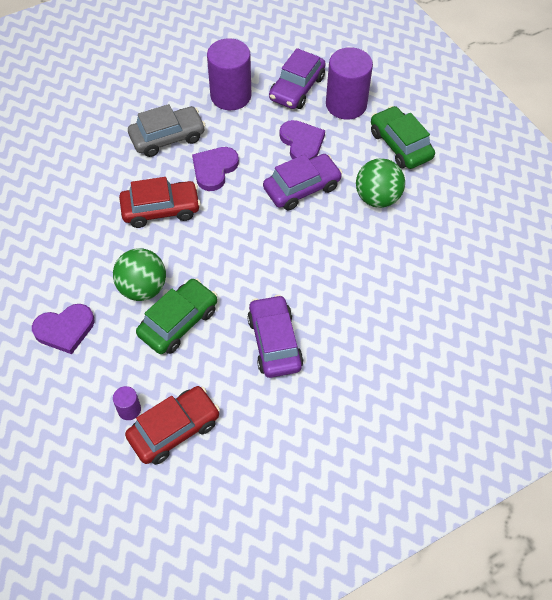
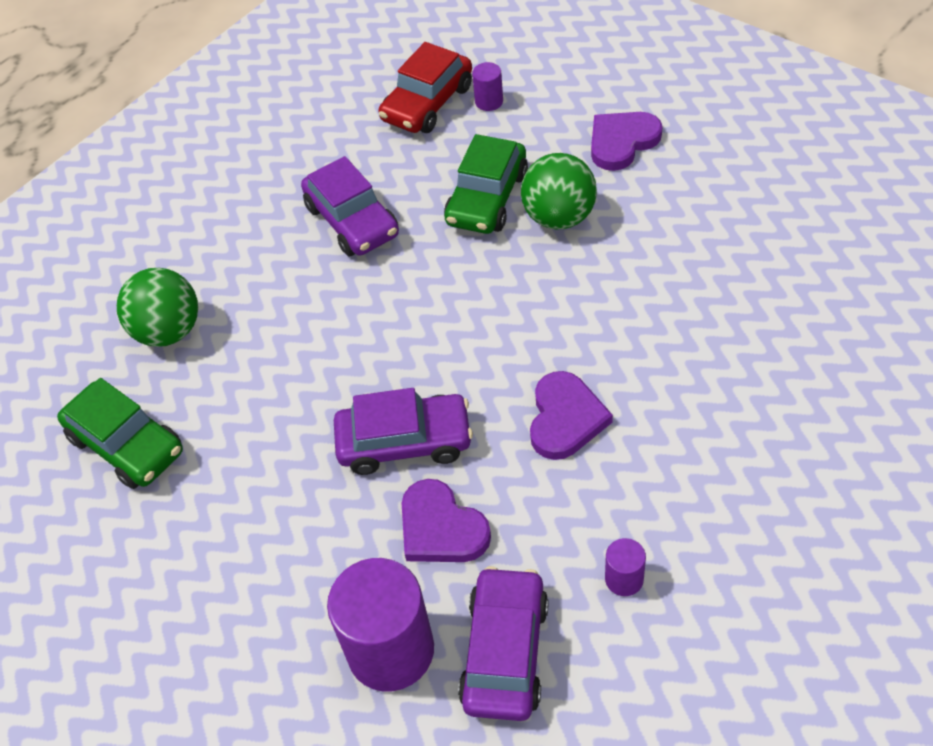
camera: 165 degrees right, 5 degrees down
red car [119,177,201,228] -> none
grey car [128,104,206,157] -> none
purple cylinder [207,38,252,110] -> purple cylinder [605,538,646,596], size x0.45
purple car [263,154,342,210] -> purple car turned 135 degrees counterclockwise [334,388,473,475]
green ball [356,158,405,208] -> green ball moved to [117,268,198,347]
green car [371,106,435,169] -> green car moved to [57,378,183,489]

